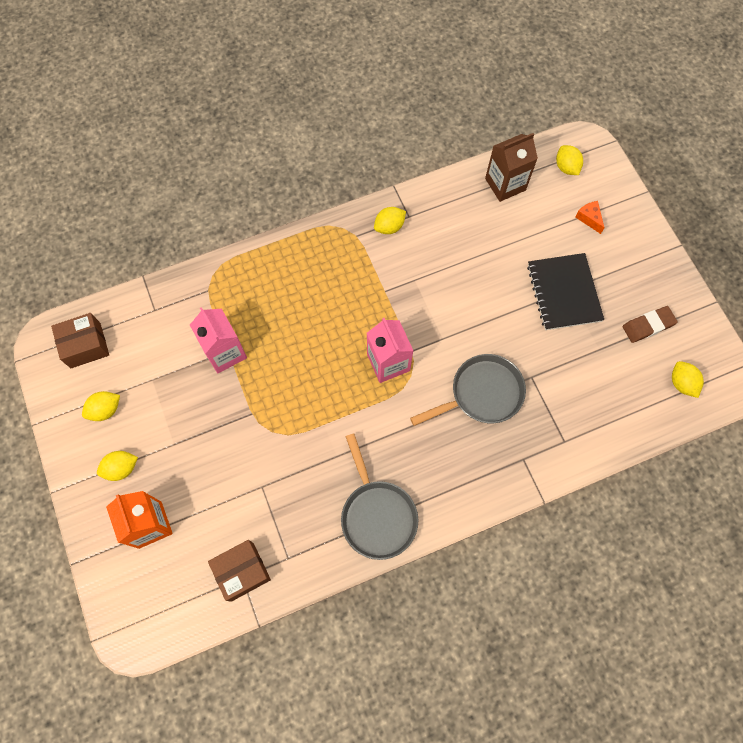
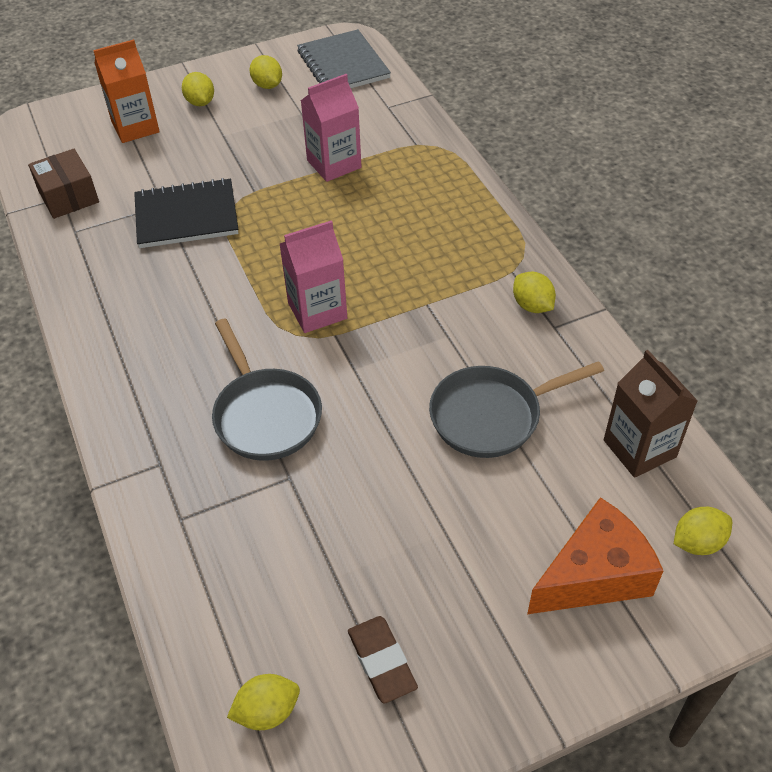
camera: 90 degrees right, 20 degrees down
brown box [51,313,109,368] -> grey notebook [297,29,391,88]
grey pan [341,433,418,560] -> grey pan moved to [429,361,604,458]
black notebook [527,253,604,330] -> black notebook moved to [134,178,238,248]
orange cheese [575,201,605,234] -> orange cheese [527,497,664,614], size x2.24

